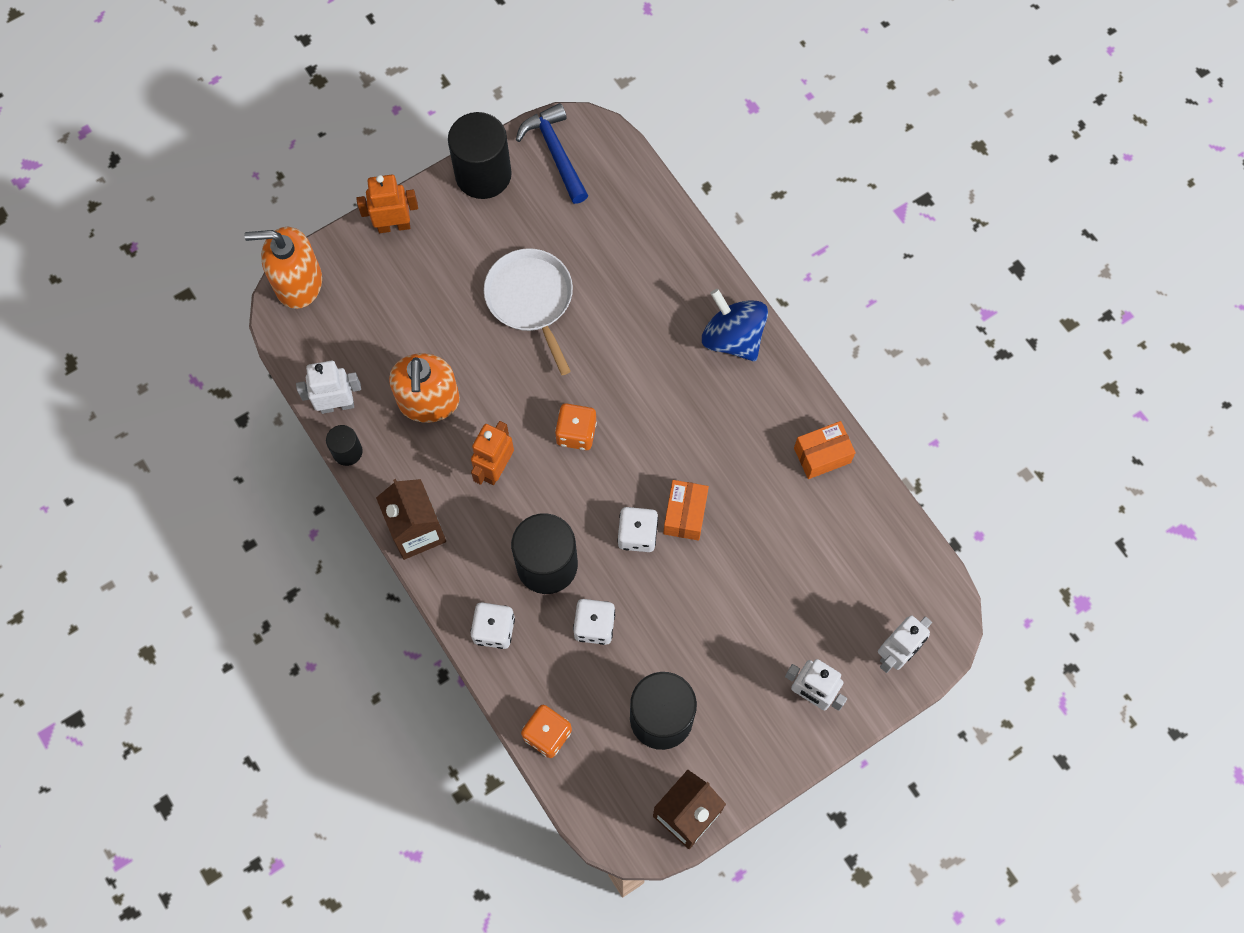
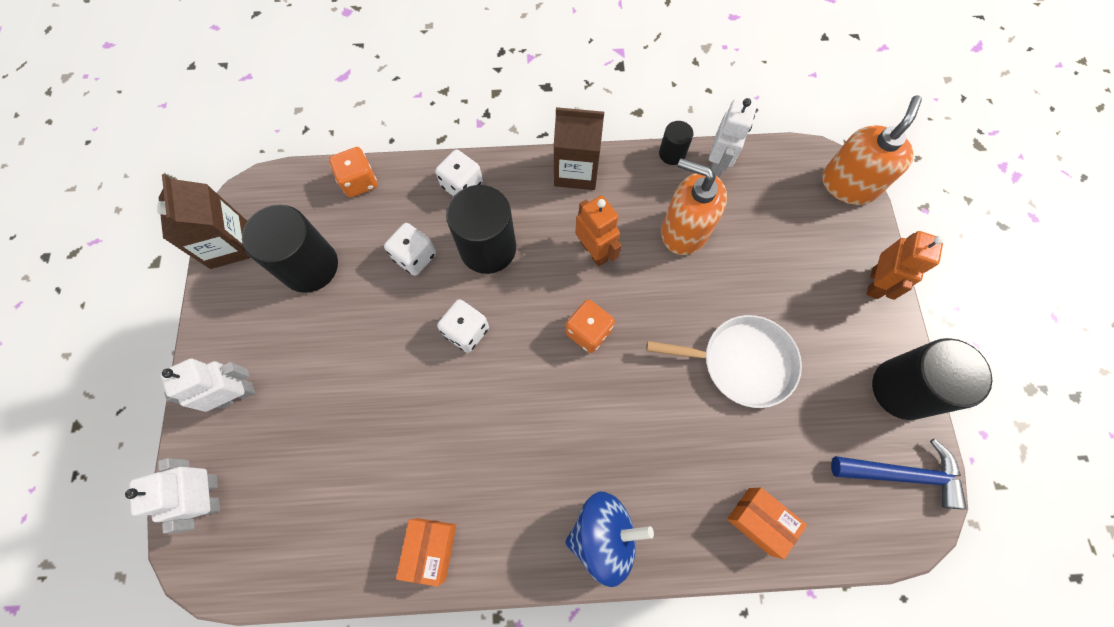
camera: 120 degrees right, 0 degrees up
orange box [663,480,709,541] -> orange box moved to [727,487,807,559]

